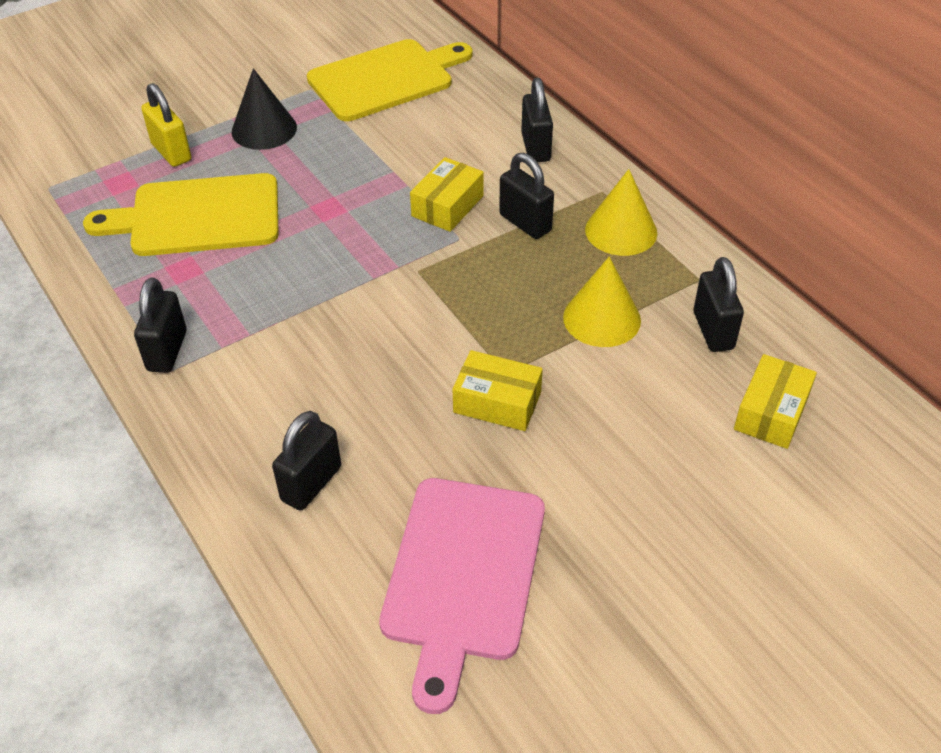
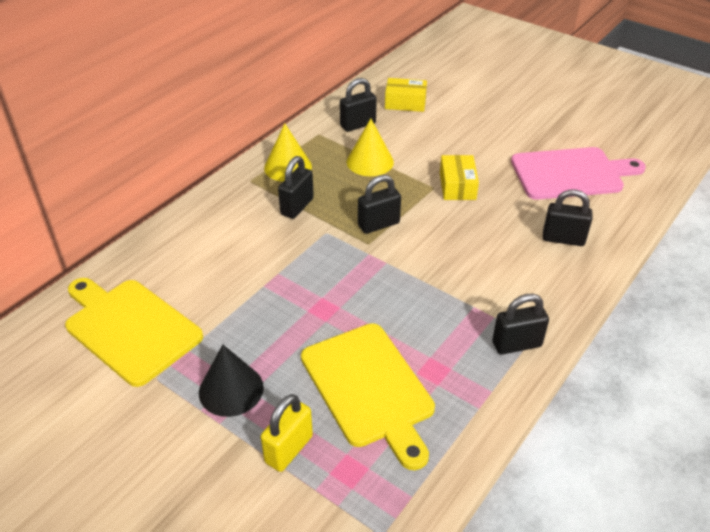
camera: 110 degrees left, 5 degrees down
yellow box [410,157,484,232] -> none
black padlock [521,78,553,162] -> black padlock moved to [358,175,401,234]

